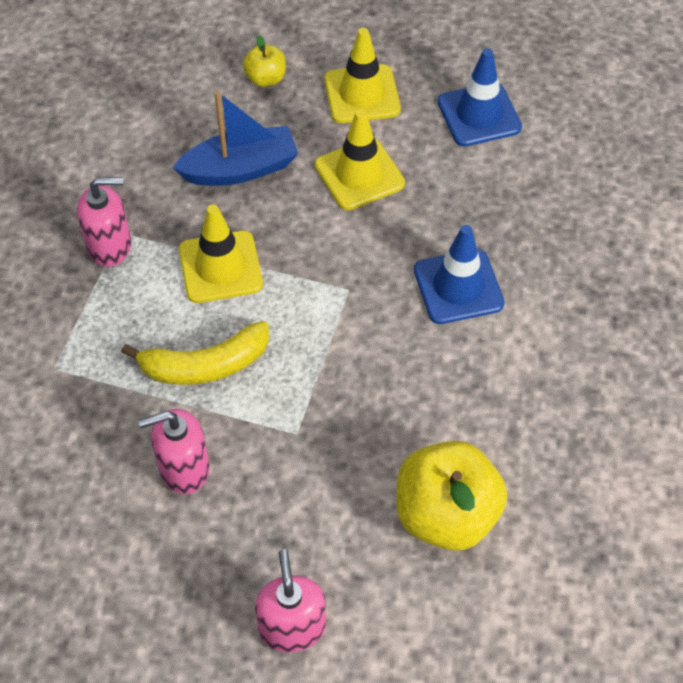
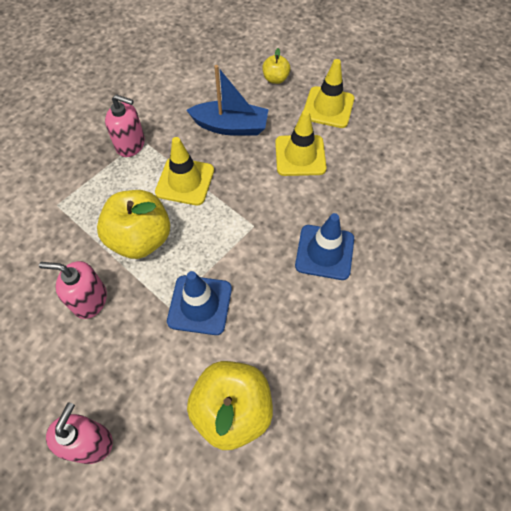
camera: 25 degrees right, 5 degrees up
yellow banana [121,321,269,385] -> yellow apple [97,190,170,259]
blue traffic cone [438,48,522,146] -> blue traffic cone moved to [167,271,232,335]

